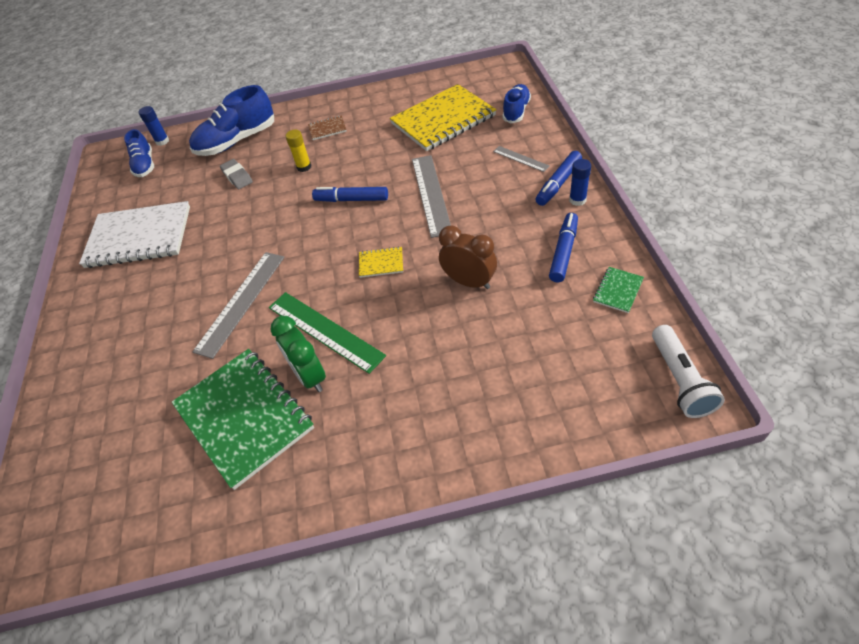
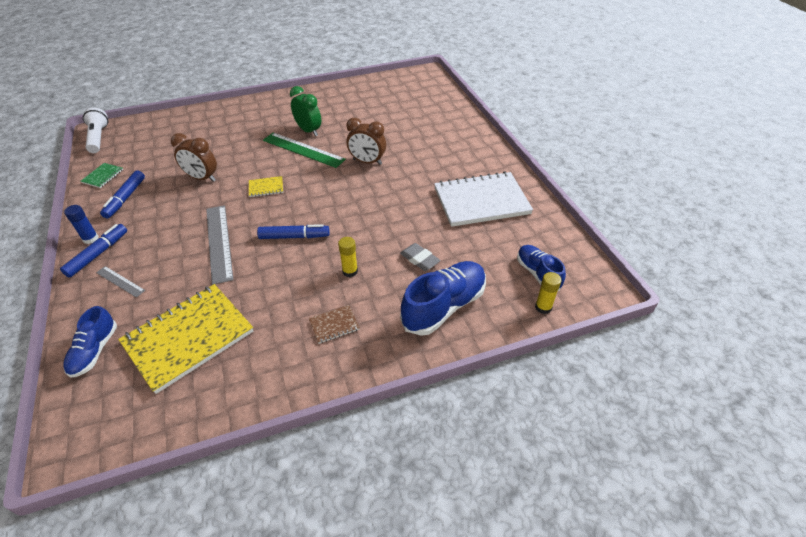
camera: 165 degrees right, 5 degrees down
blue glue stick [139,106,169,146] -> yellow glue stick [535,272,562,314]
green notebook [172,349,314,490] -> none
grey ruler [192,252,285,359] -> brown clock [346,118,386,165]

